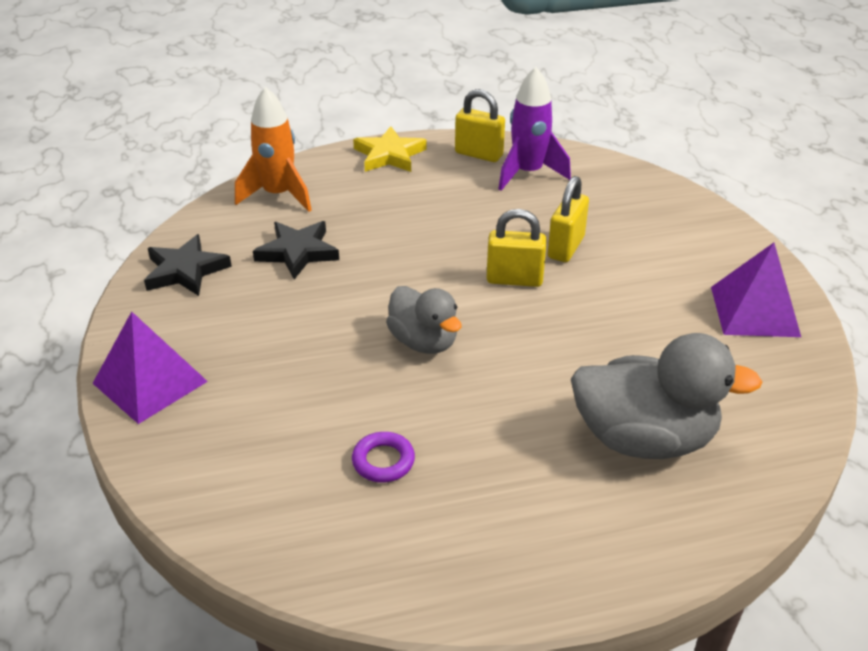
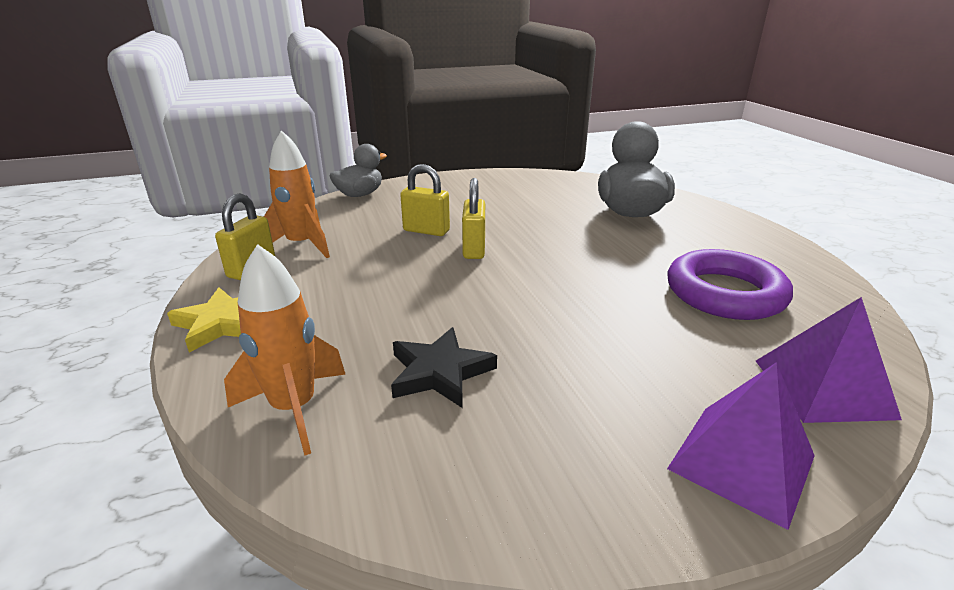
camera: 95 degrees left, 10 degrees down
black star [144,234,232,296] -> none
purple ring [352,432,415,483] -> purple ring [668,249,793,320], size x2.24
grey duck [386,286,461,354] -> grey duck moved to [330,144,387,197]
purple rocket [498,67,571,191] -> orange rocket [264,130,330,258]
purple pyramid [711,243,801,337] -> purple pyramid moved to [756,297,902,423]

